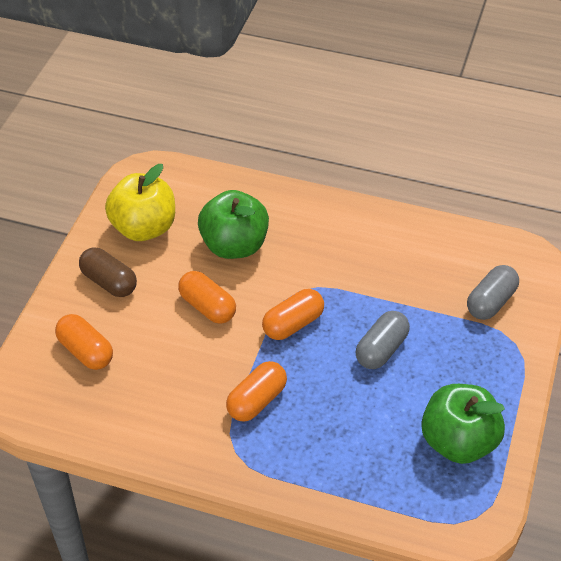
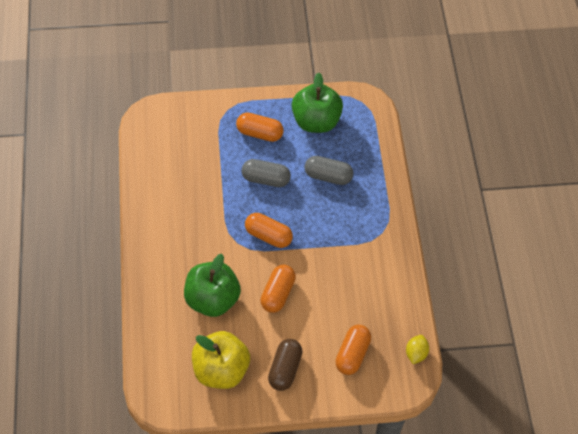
camera: 115 degrees left, 10 degrees up
orange capsule [226,361,287,421] -> orange capsule moved to [236,113,284,142]
grey capsule [467,265,519,320] -> grey capsule moved to [305,156,353,185]
none -> yellow lemon [406,335,429,364]

